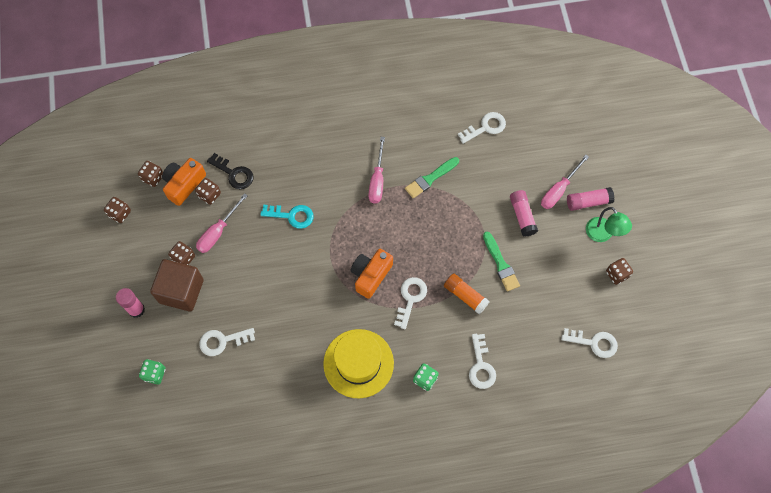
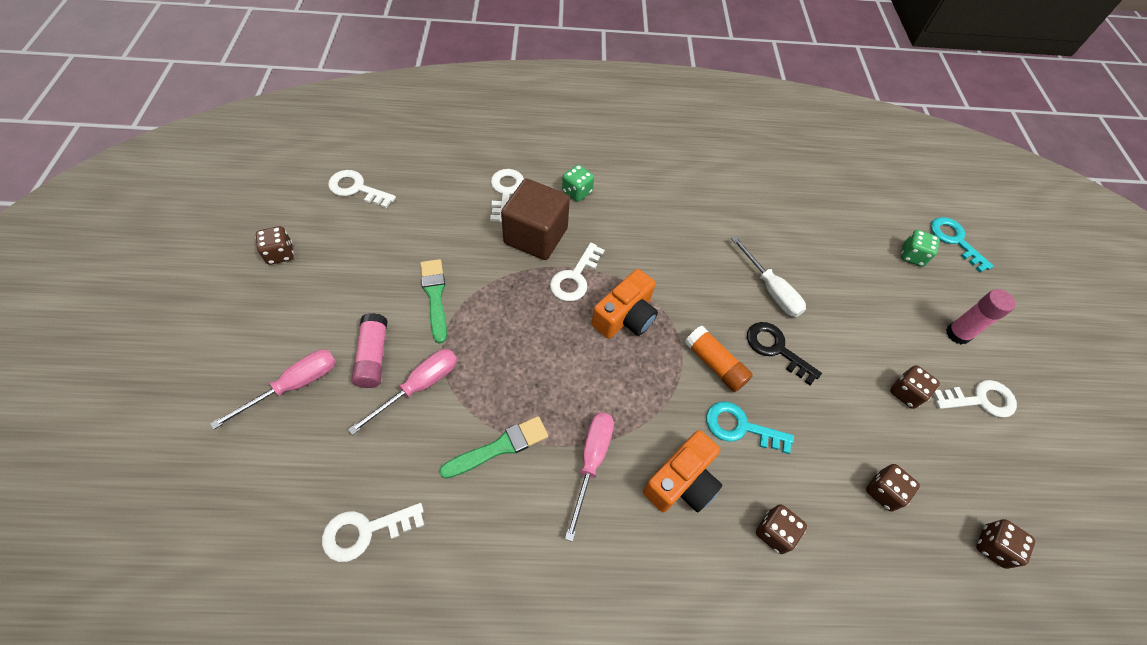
camera: 175 degrees left, 10 degrees down
brown dice [104,197,131,223] -> brown dice moved to [756,504,807,554]
brown cube [150,259,204,311] -> brown cube moved to [501,179,570,260]
orange camera [162,158,206,206] -> orange camera moved to [643,430,722,512]
pink screwdriver [196,193,248,253] -> pink screwdriver moved to [348,349,457,435]
white key [199,328,255,356] -> white key moved to [934,380,1017,418]
black key [207,153,254,189] -> black key moved to [747,322,822,385]
yellow hat [323,329,394,398] -> none
orange glue stick [444,273,490,314] -> orange glue stick moved to [685,326,753,392]
pink glue stick [567,187,615,211] -> none
green lamp [586,207,632,242] -> none
none -> white screwdriver [731,236,806,317]
none -> turquoise key [930,217,993,272]

